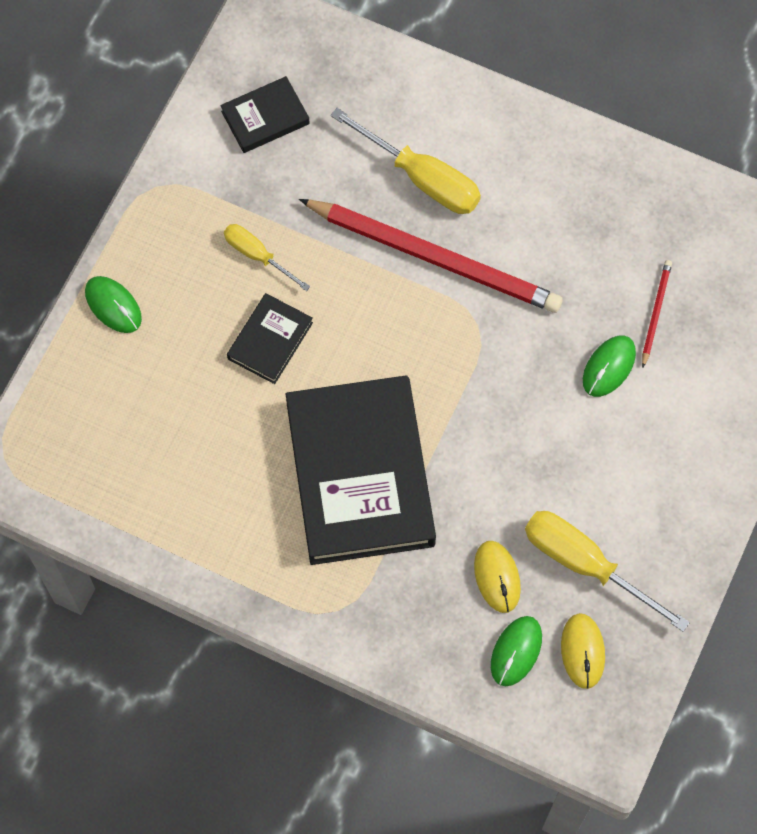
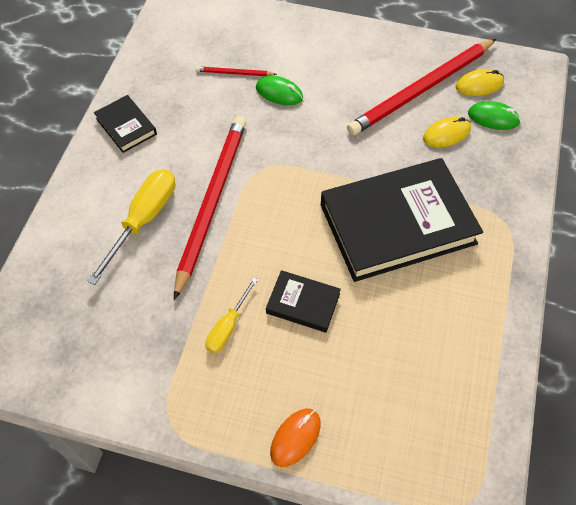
camera: 100 degrees left, 10 degrees down
green mouse [85,276,142,333] -> orange mouse [270,409,321,467]
black book [220,76,310,153] -> black book moved to [94,95,157,153]
yellow screwdriver [525,511,690,632] -> red pencil [347,39,496,135]

